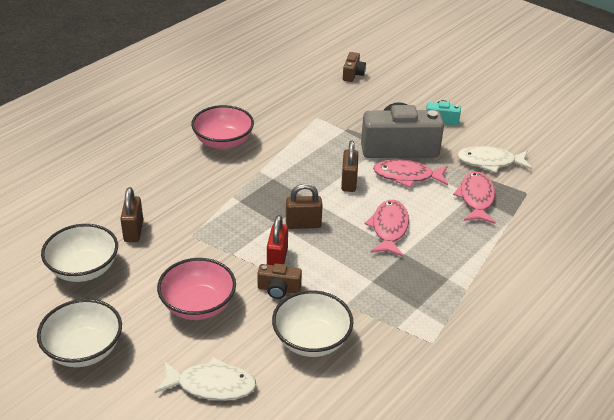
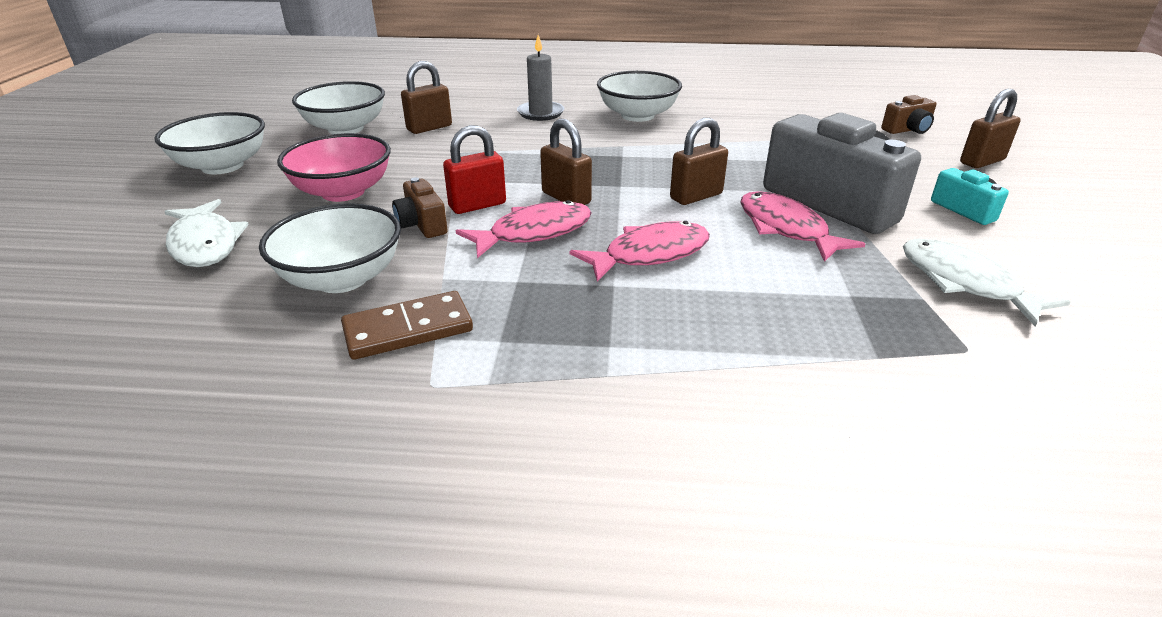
camera: 55 degrees right, 5 degrees down
pink bowl [191,105,254,150] -> white bowl [597,71,682,122]
pink fish [453,171,496,224] -> pink fish moved to [456,200,592,258]
none -> brown domino [341,291,473,360]
none -> grey candle [517,35,564,121]
none -> brown padlock [960,89,1021,168]

